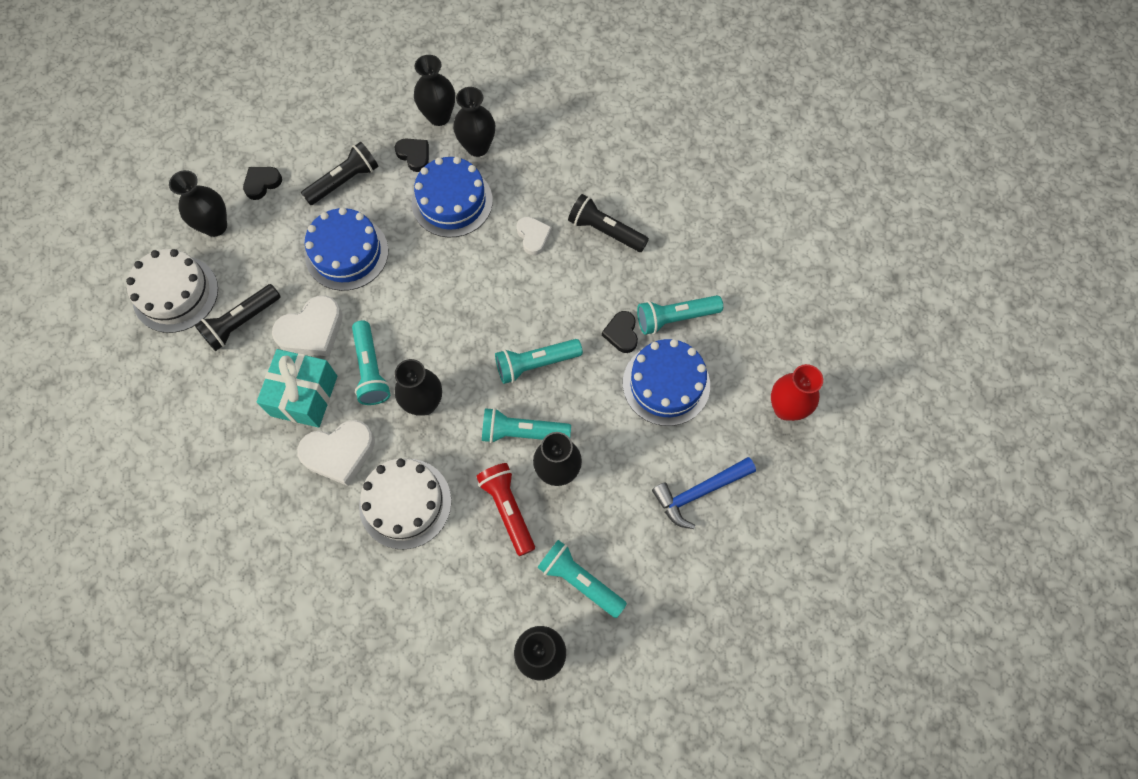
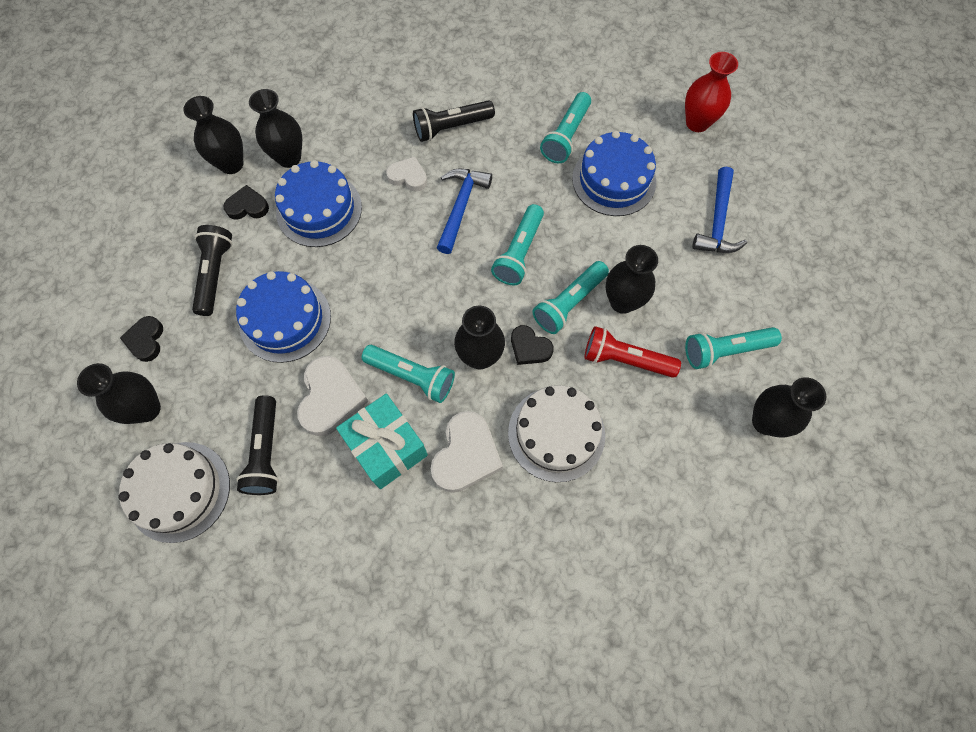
camera: 50 degrees left, 0 degrees up
black heart [602,311,638,353] -> black heart moved to [511,325,554,365]
none -> blue hammer [437,169,492,254]

